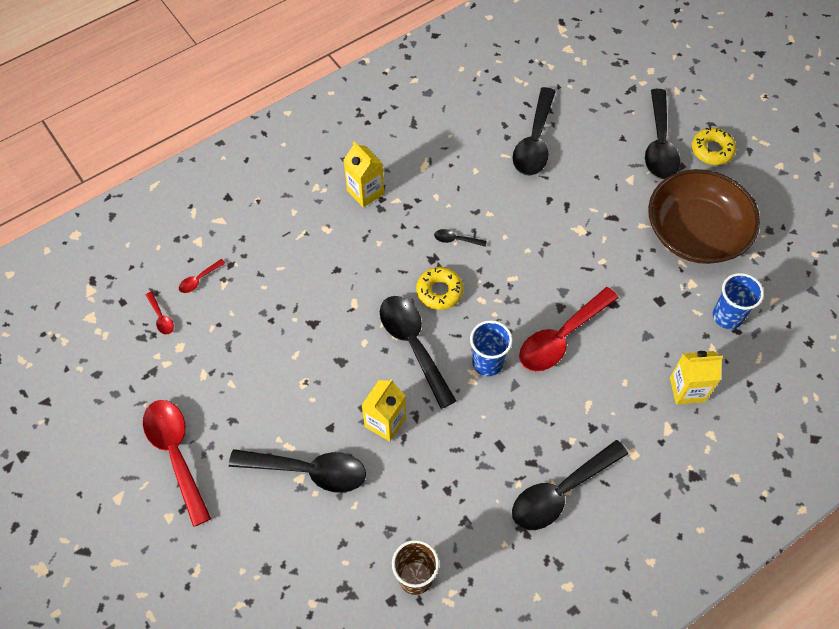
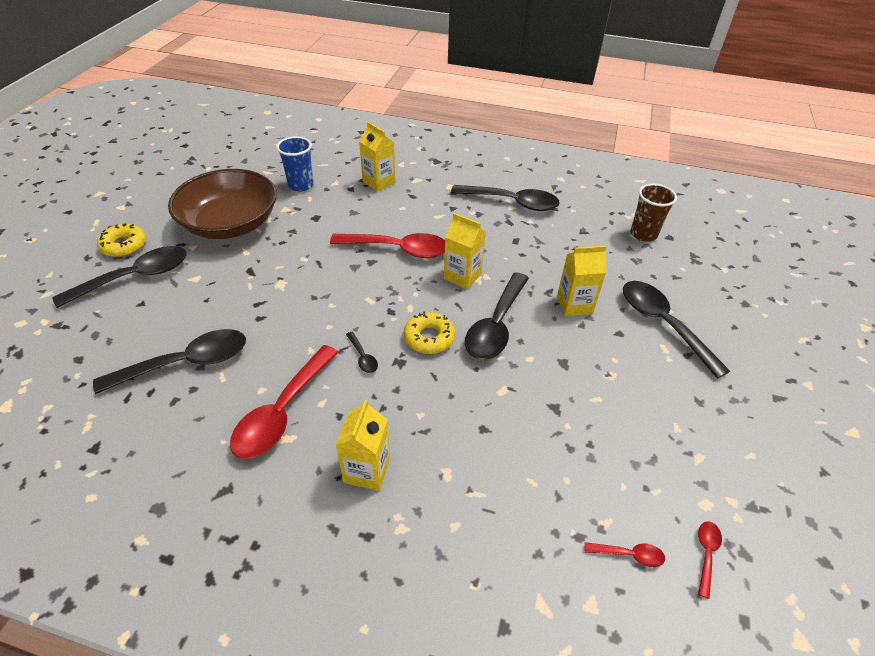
camera: 130 degrees left, 15 degrees down
red spoon [143,400,211,527] -> red spoon moved to [230,345,339,459]
blue cup [470,320,513,376] -> yellow carton [444,213,486,289]

